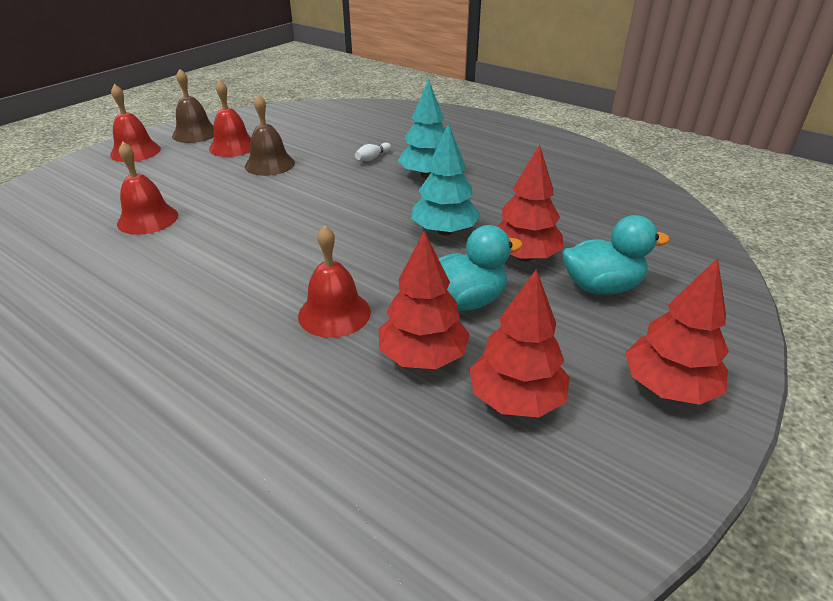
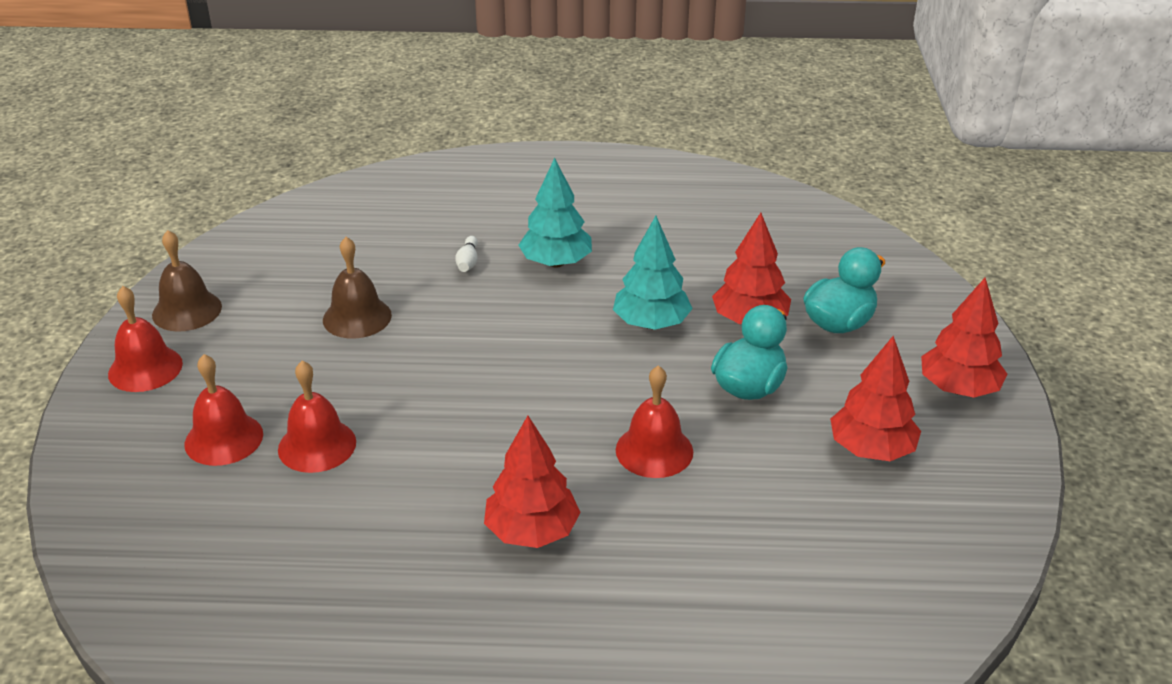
camera: 35 degrees left, 0 degrees up
red bell [209,80,251,157] -> red bell moved to [185,354,263,466]
red tree [379,231,470,369] -> red tree moved to [484,416,581,548]

